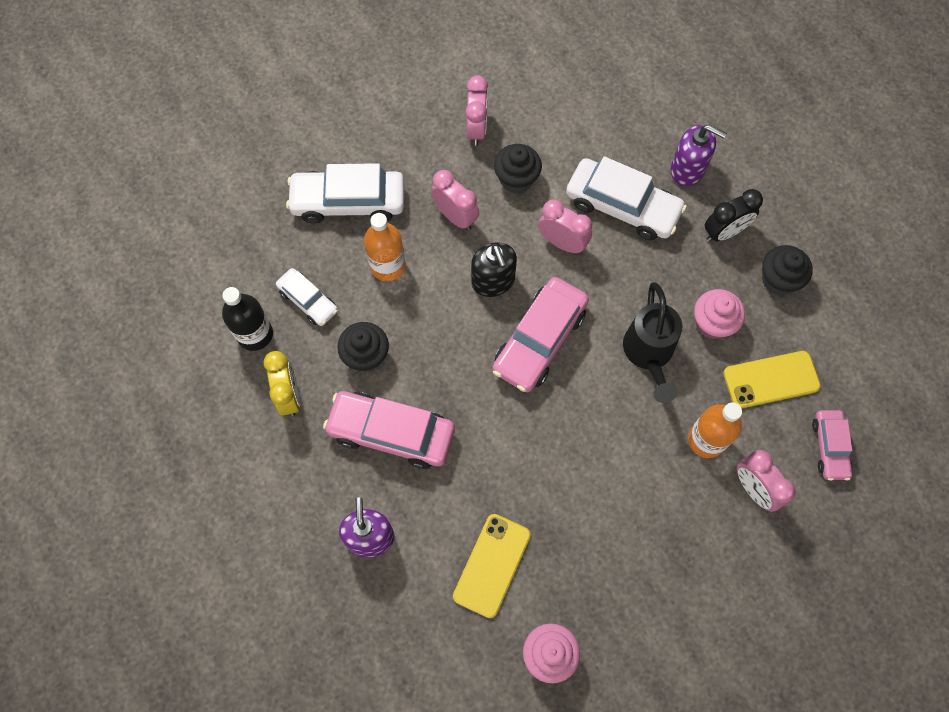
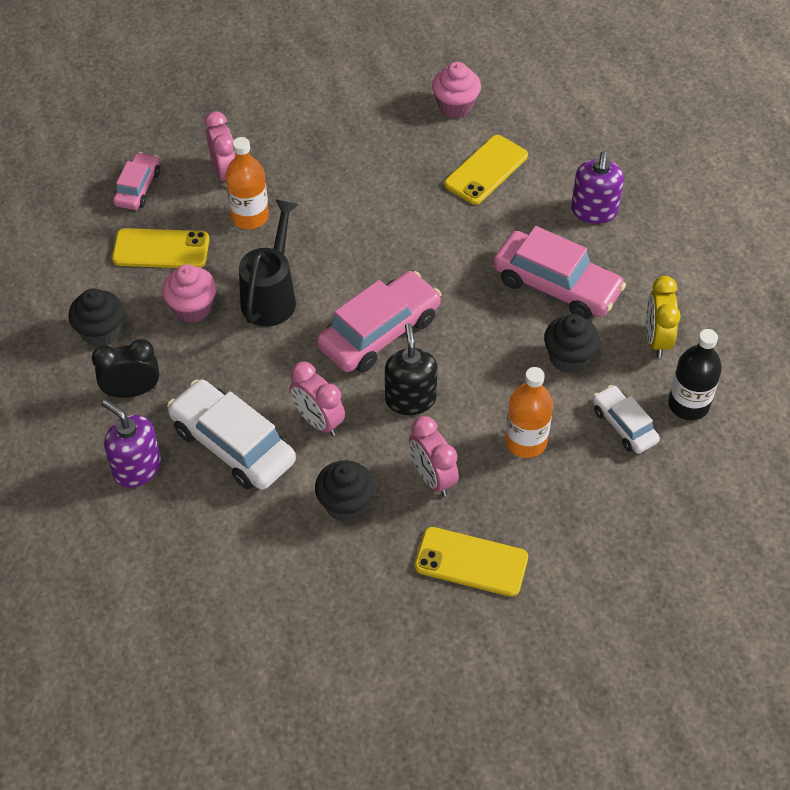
camera: 165 degrees left, 15 degrees down
white car [286,163,404,223] -> none
pink clock [466,75,488,146] -> none
none -> yellow phone [414,527,528,597]

